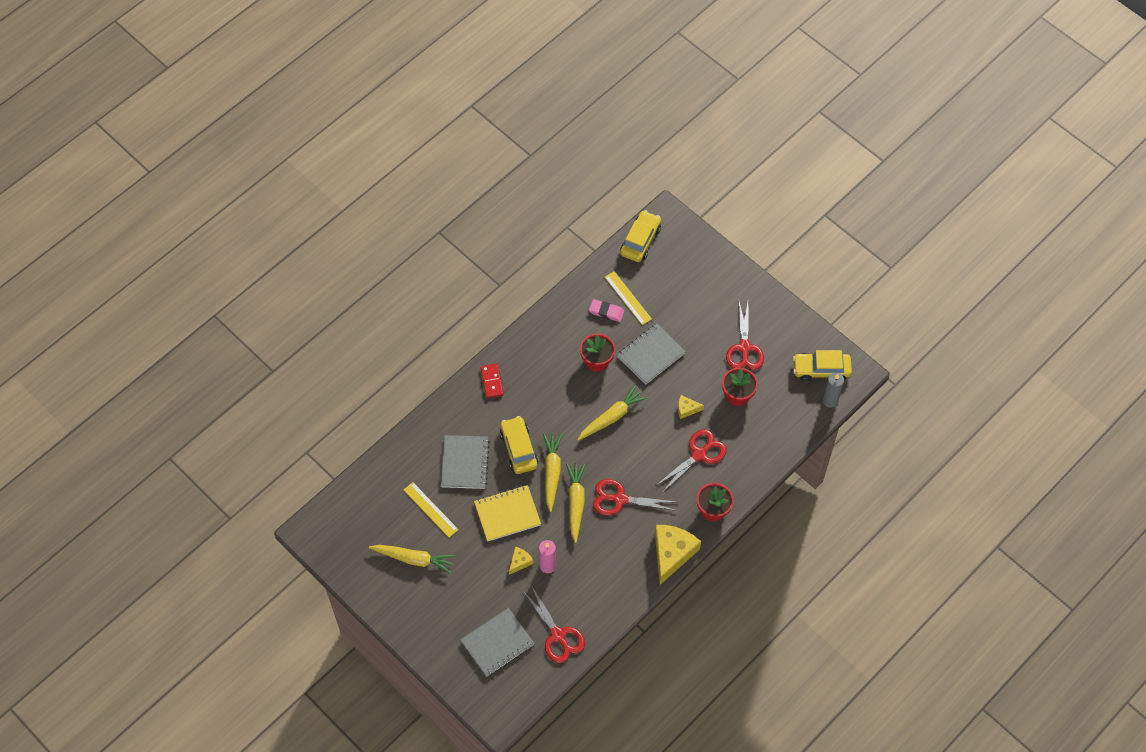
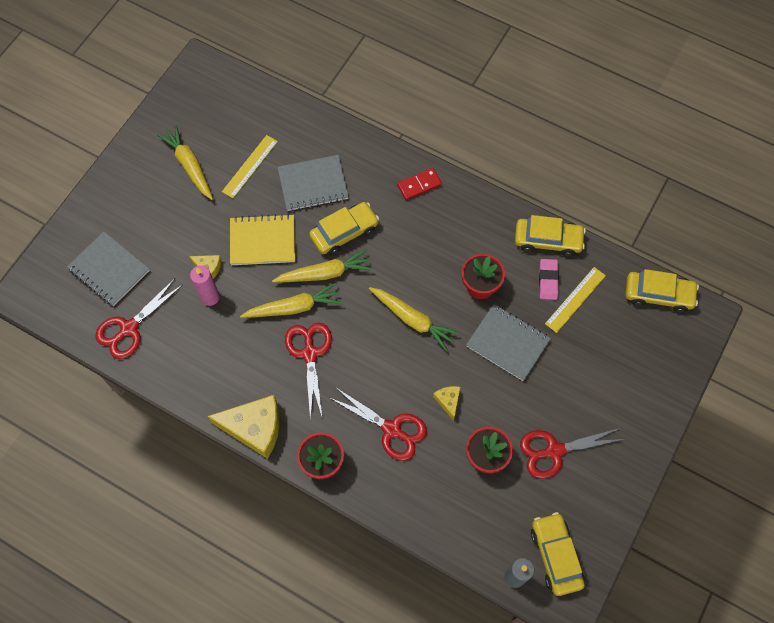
camera: 75 degrees right, 5 degrees up
yellow carrot [369,545,455,574] -> yellow carrot turned 150 degrees clockwise [157,125,213,200]
yellow notebook [474,485,541,542] -> yellow notebook turned 60 degrees counterclockwise [230,214,295,265]
none -> yellow car [515,215,586,257]

